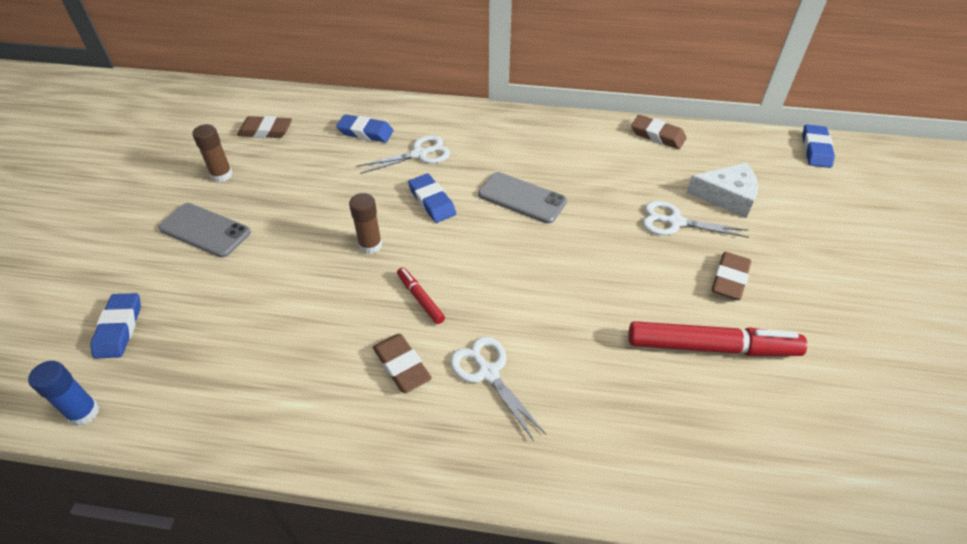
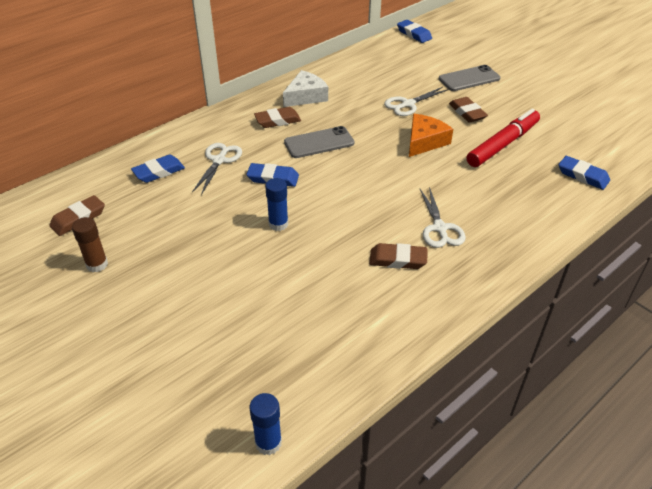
camera: 50 degrees left, 5 degrees down
blue eraser [90,293,141,359] -> blue eraser moved to [559,156,610,190]
grey phone [158,203,251,258] -> grey phone moved to [439,65,500,91]
brown glue stick [349,193,382,254] -> blue glue stick [265,178,288,231]
red marker [397,267,445,324] -> none
white scissors [450,336,546,441] -> white scissors turned 105 degrees counterclockwise [420,187,466,248]
brown eraser [631,115,686,149] -> brown eraser moved to [254,107,301,128]
white cheese [687,162,758,218] -> white cheese moved to [283,70,328,107]
none -> orange cheese [409,114,453,157]

